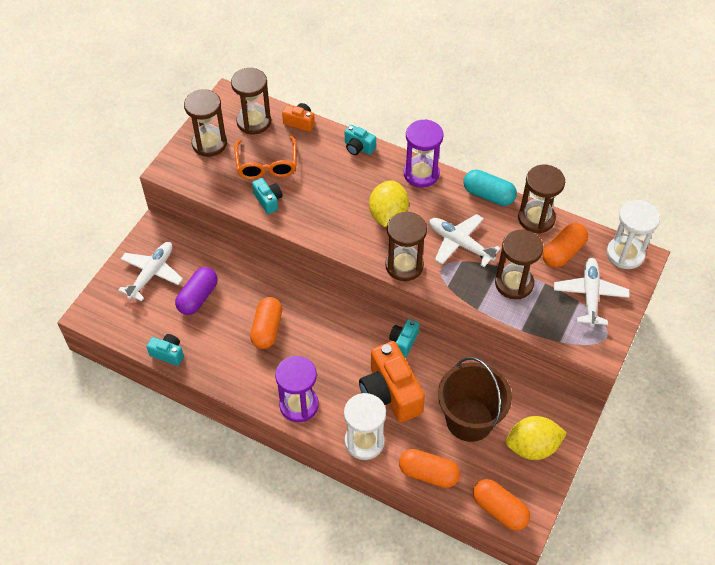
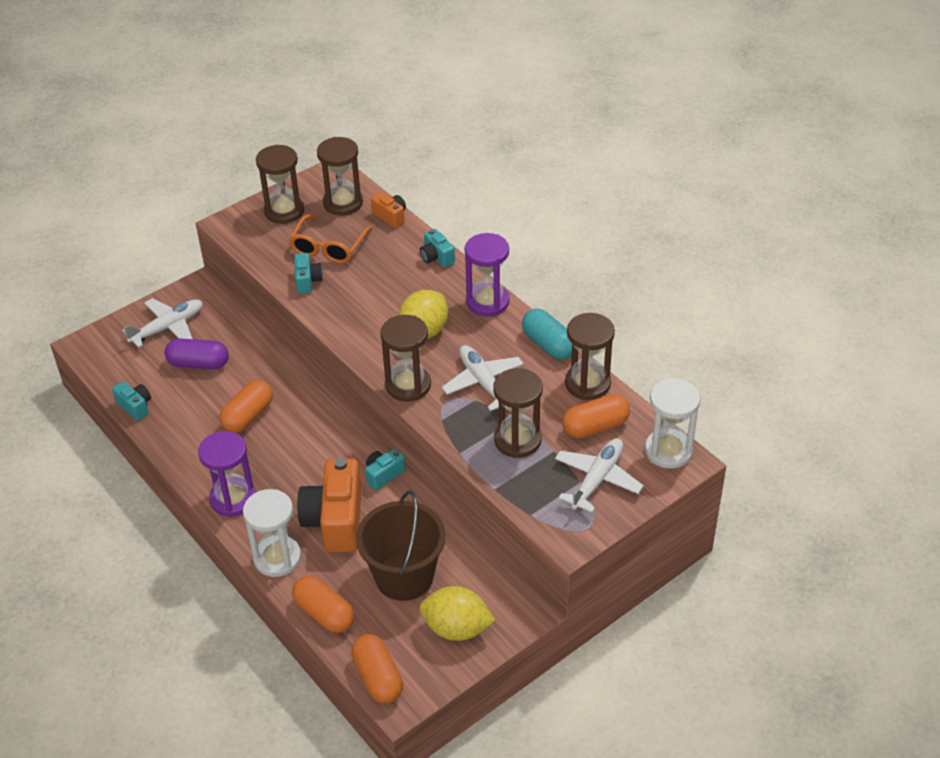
camera: 25 degrees right, 10 degrees down
purple capsule [175,267,217,315] -> purple capsule turned 45 degrees clockwise [165,338,229,369]

